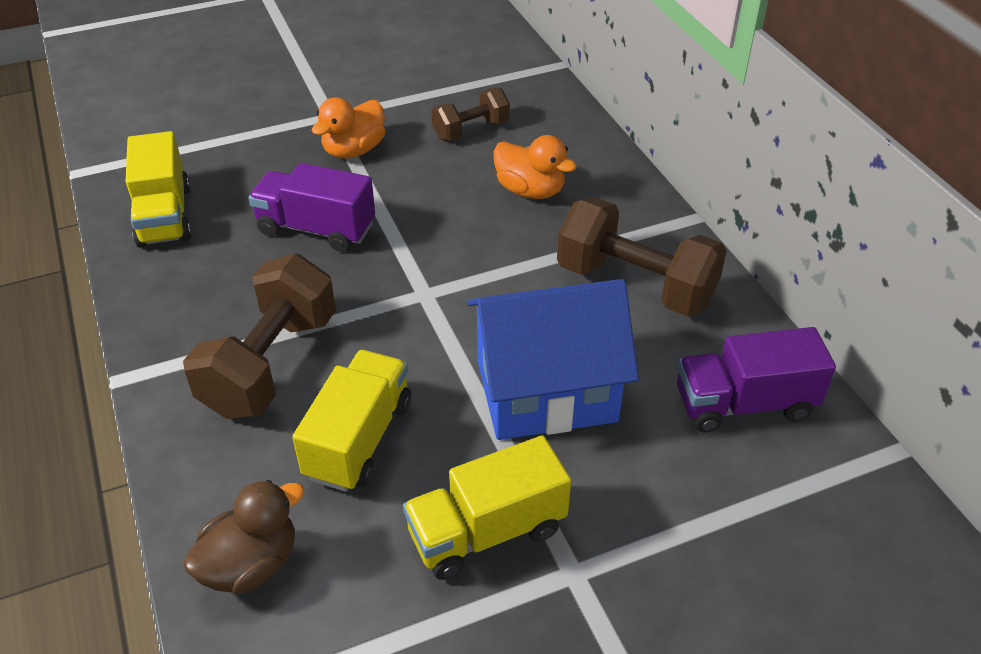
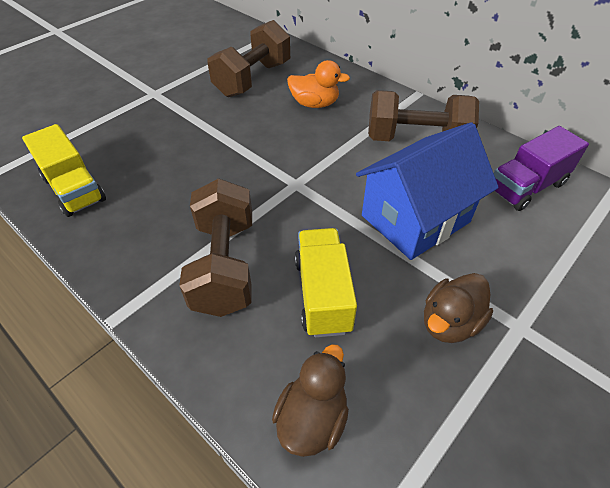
camera: 25 degrees left, 5 degrees up
purple truck [249,163,375,252] -> none
orange duck [311,97,385,159] -> none
yellow truck [403,435,571,580] -> brown duck [424,273,493,343]
brown dumbbell [431,88,510,141] -> brown dumbbell [208,20,290,97], size x1.74

